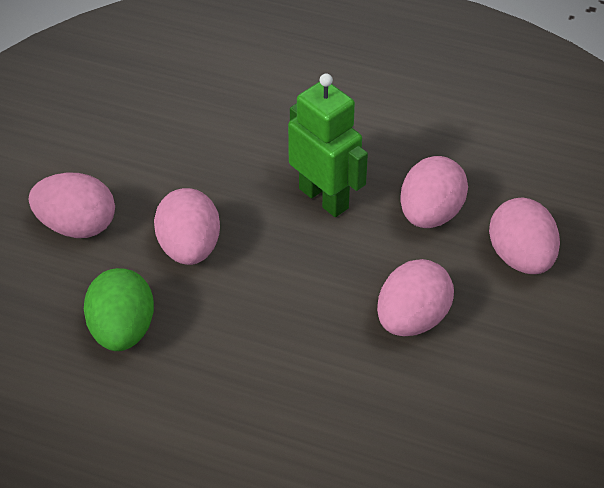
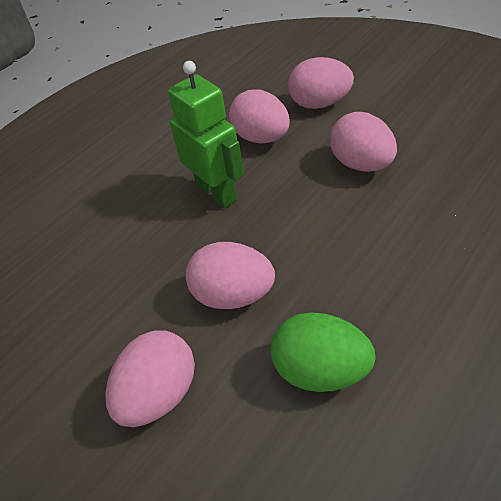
camera: 65 degrees left, 0 degrees up
green robot [288,74,368,217] -> green robot turned 75 degrees clockwise [168,61,244,208]

